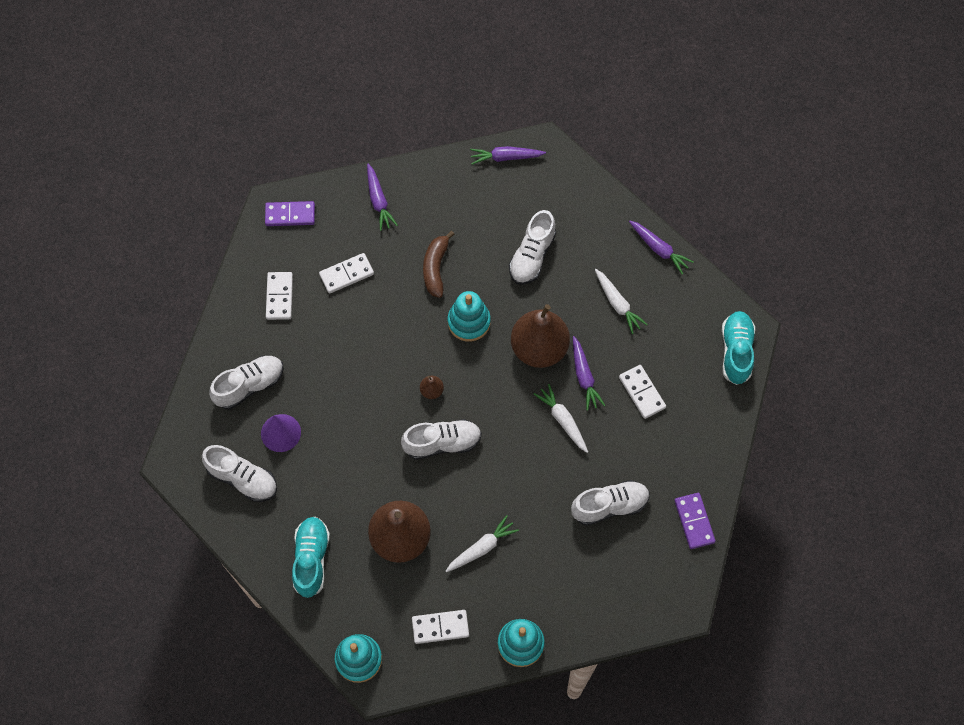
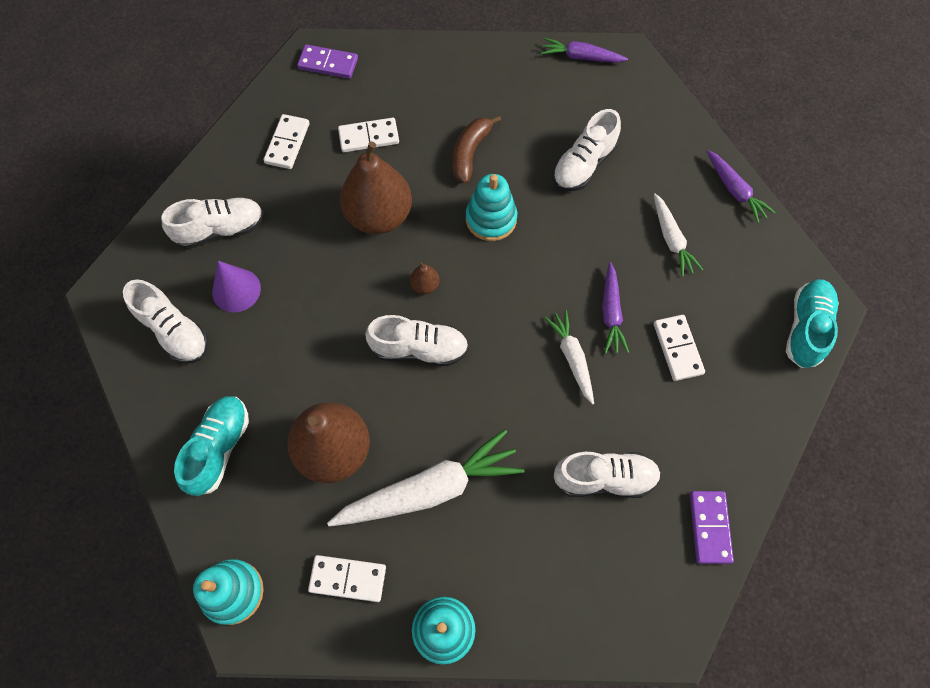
camera: 15 degrees right, 0 degrees up
purple carrot [367,164,398,231] -> none
white carrot [446,515,519,572] -> white carrot [327,429,524,526], size x1.82
brown pear [511,304,570,368] -> brown pear moved to [340,141,412,234]

